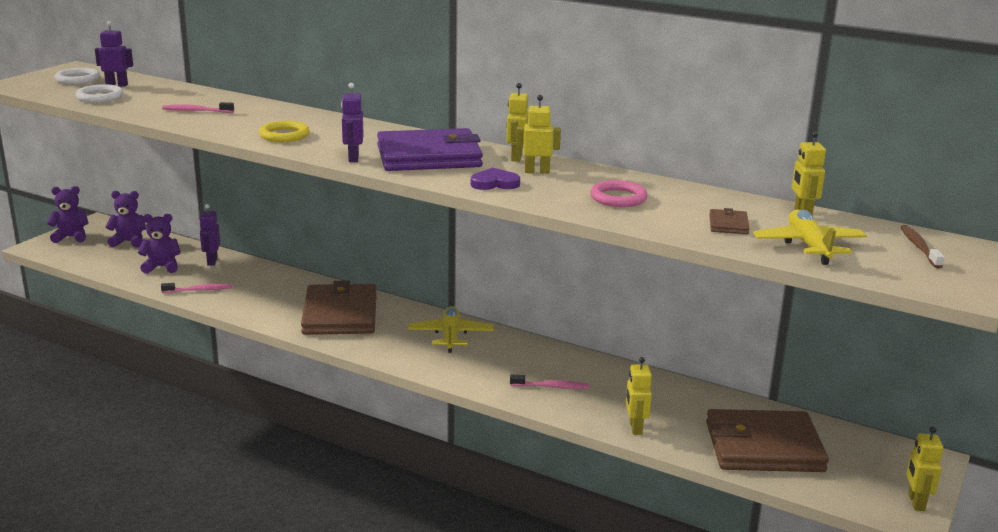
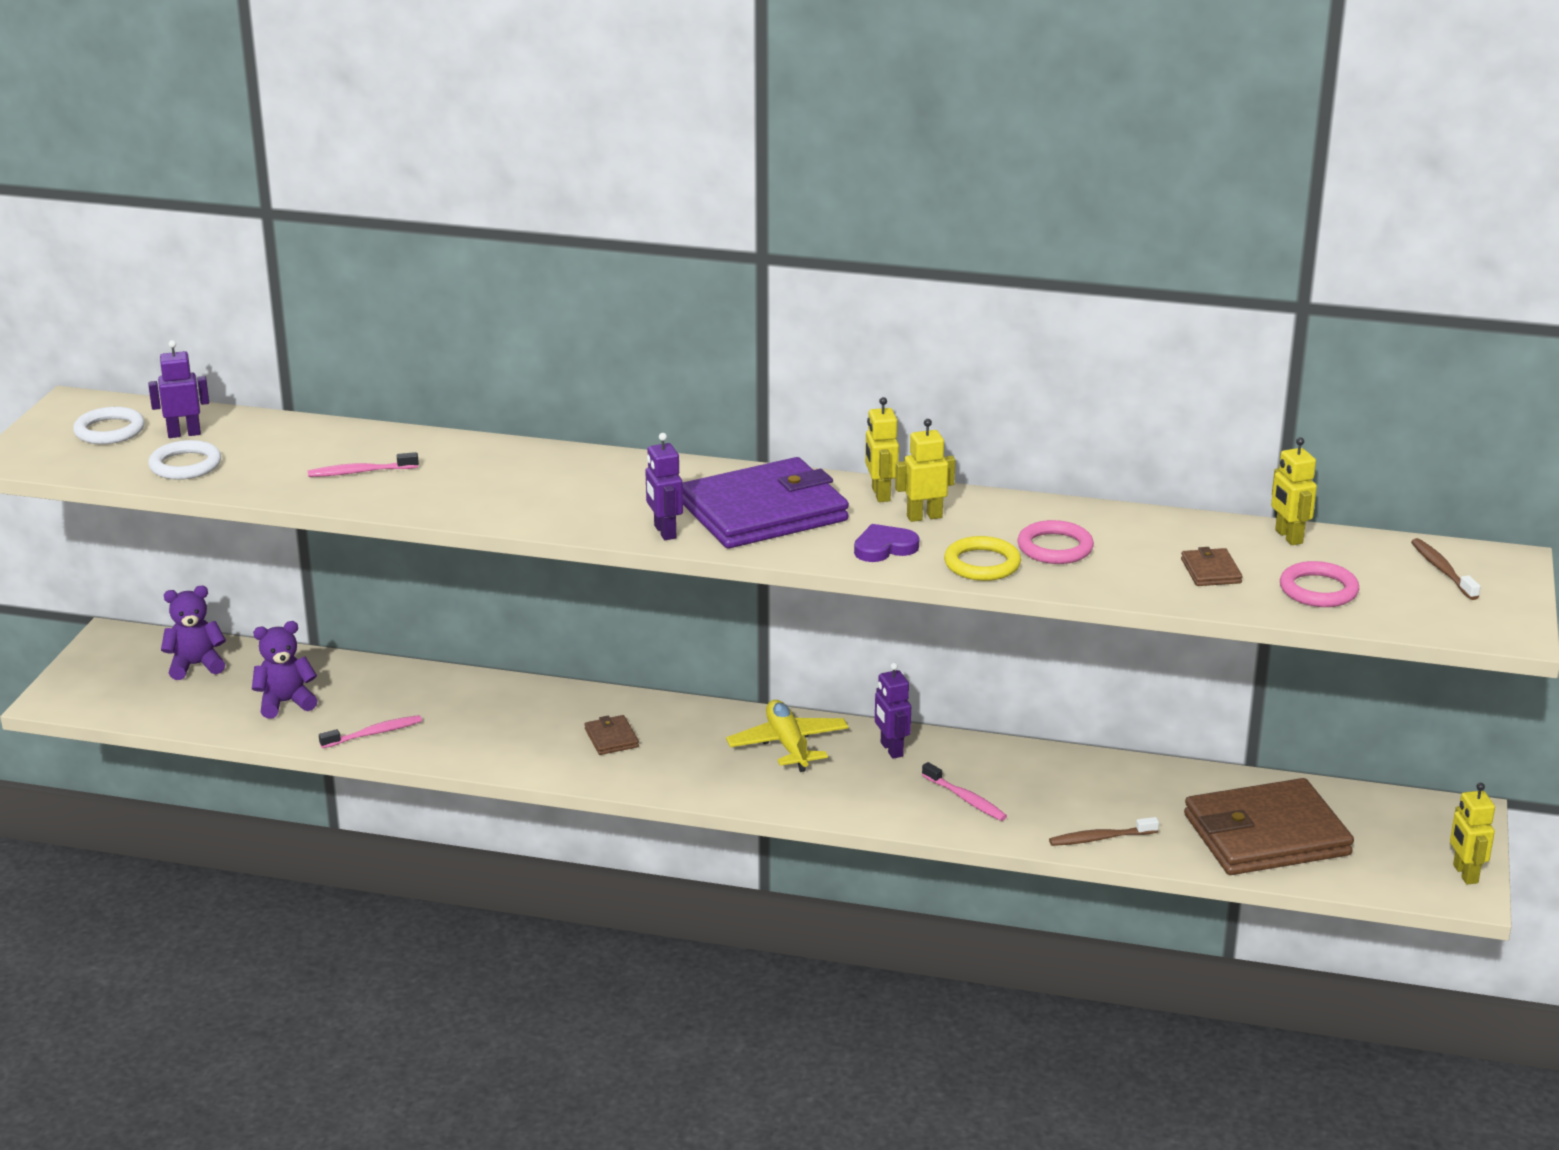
camera: 15 degrees left, 5 degrees up
purple teddy bear [47,186,89,243] -> none
purple robot [199,204,220,266] -> purple robot moved to [875,663,911,759]
yellow ring [259,121,310,142] -> yellow ring moved to [944,536,1021,581]
brown wallet [301,281,377,335] -> brown wallet [585,715,639,755], size x0.40
pink toothbrush [510,374,589,389] -> pink toothbrush turned 60 degrees clockwise [922,762,1007,821]
yellow robot [626,357,652,435] -> brown toothbrush [1049,817,1159,846]
yellow plane [753,209,867,265] -> pink ring [1280,561,1359,607]

